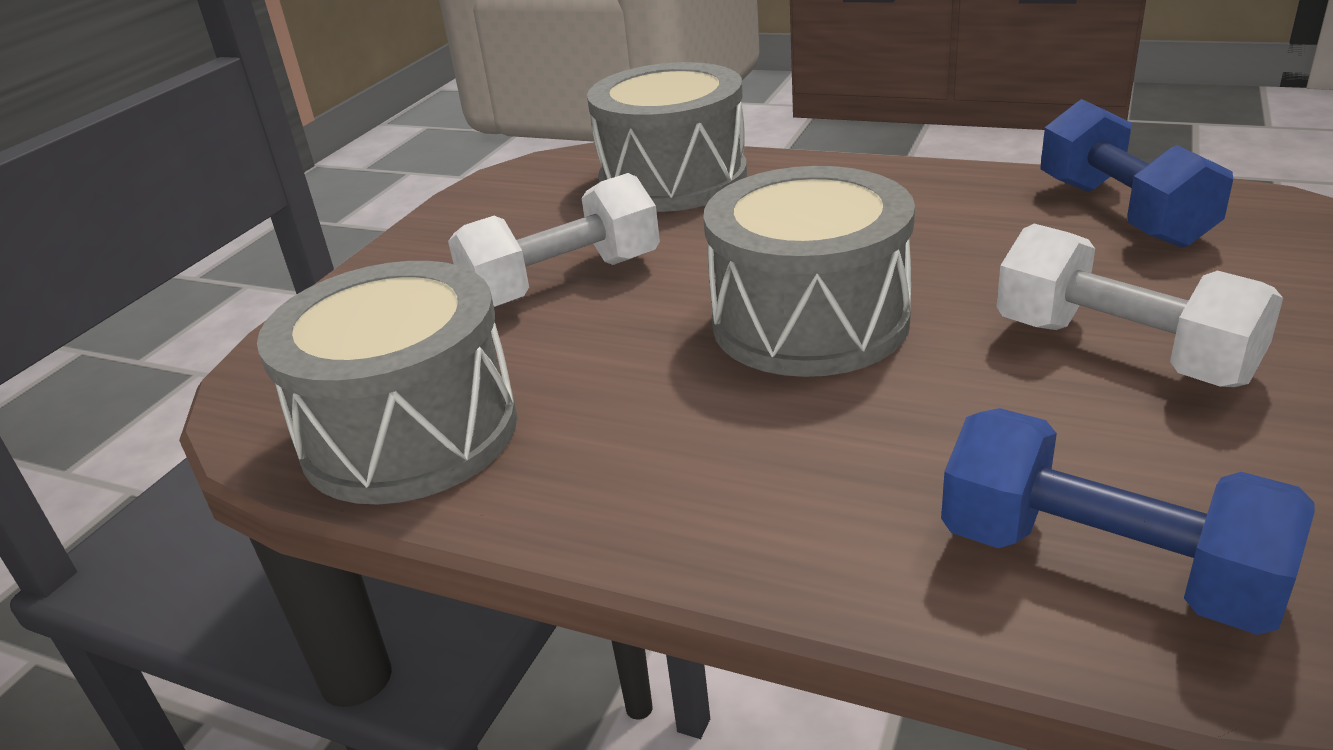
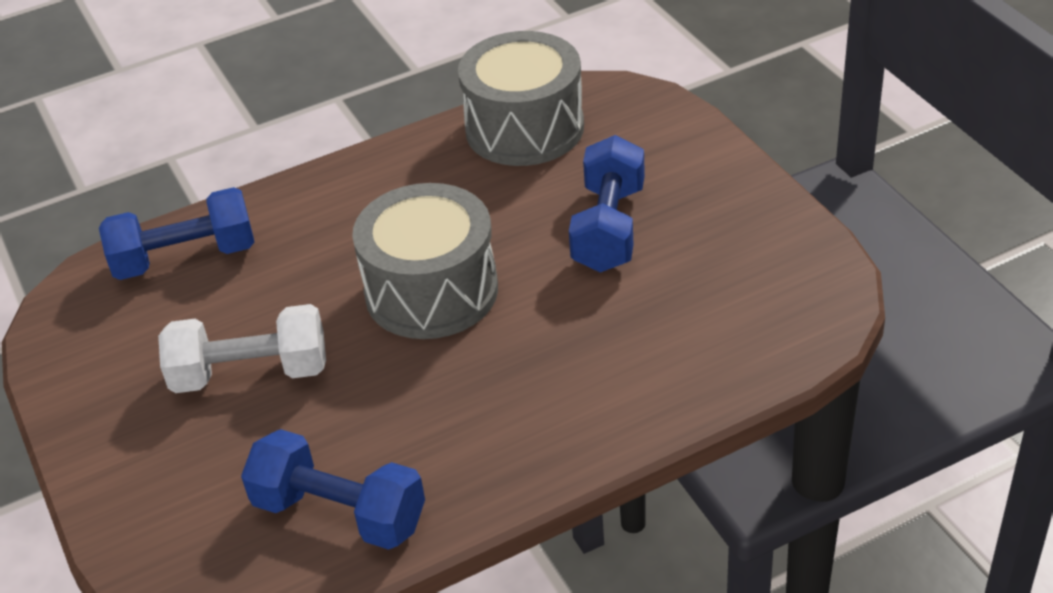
camera: 130 degrees right, 10 degrees up
white dumbbell [448,173,660,307] -> blue dumbbell [569,135,645,272]
grey drum [587,62,747,212] -> none

